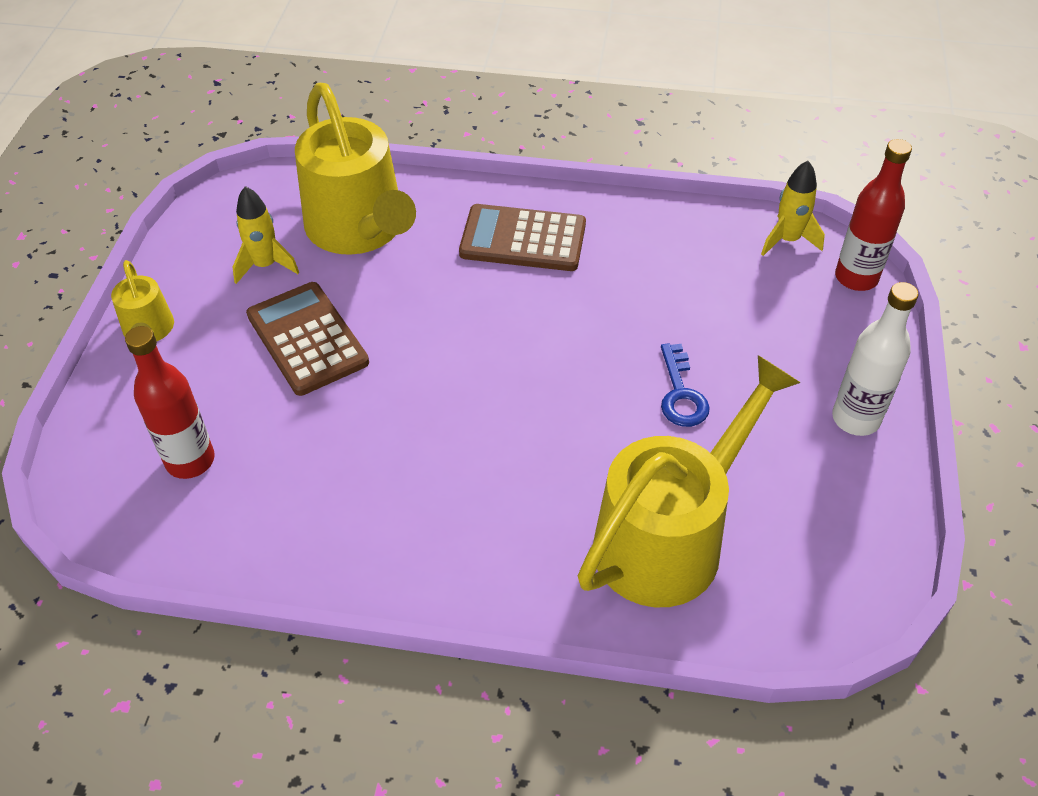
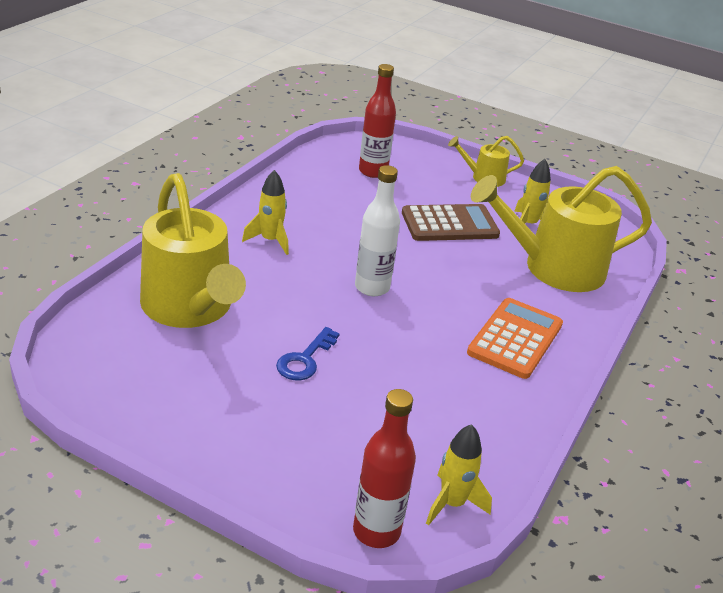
camera: 105 degrees right, 15 degrees down
brown calculator [459,204,586,271] -> orange calculator [467,298,563,379]
blue key [661,343,710,427] -> blue key turned 75 degrees counterclockwise [276,327,340,380]
white bottle [832,282,919,436] -> white bottle moved to [355,165,400,296]
none -> yellow rocket [242,170,289,255]

